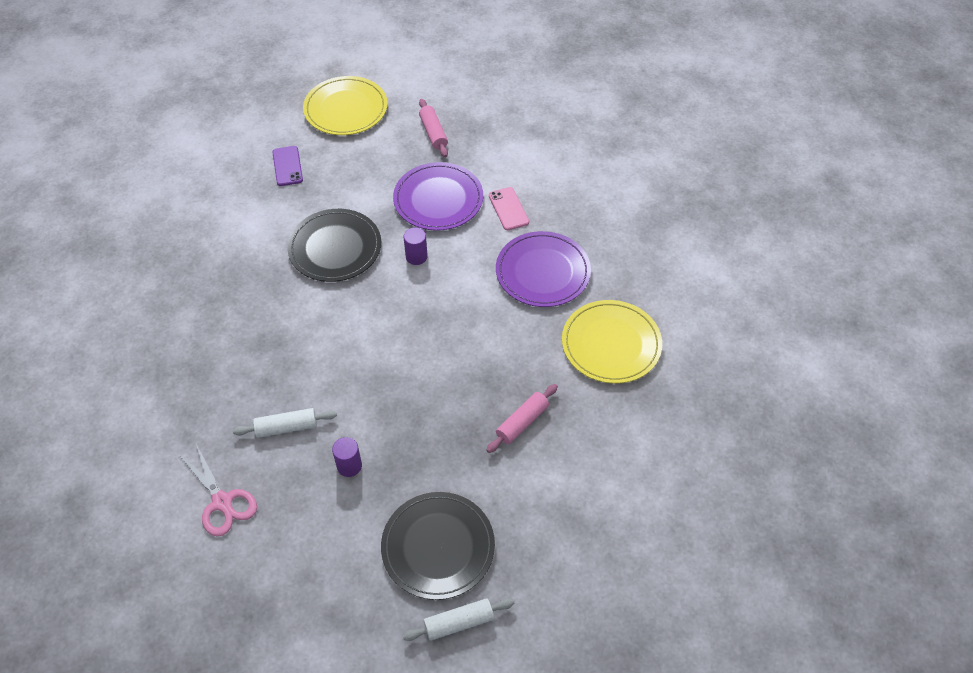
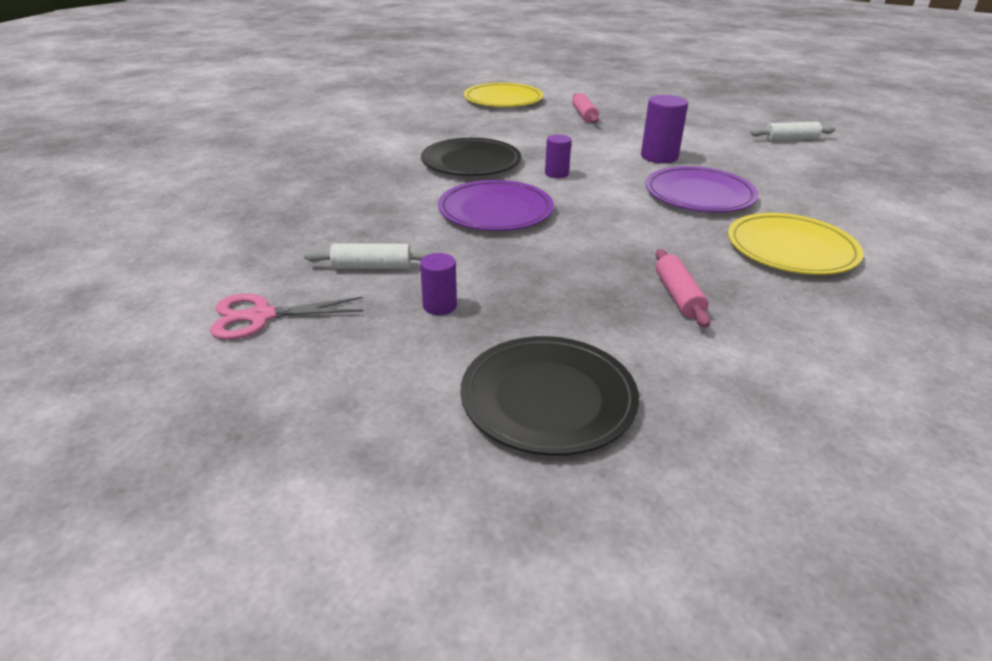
camera: 10 degrees right, 20 degrees down
pink scissors [179,444,257,537] -> pink scissors turned 105 degrees clockwise [210,294,363,340]
purple phone [272,146,303,186] -> none
purple plate [393,162,483,231] -> purple plate moved to [438,180,554,231]
white rolling pin [402,598,514,641] -> white rolling pin moved to [750,122,835,141]
pink rolling pin [486,384,558,453] -> pink rolling pin turned 60 degrees counterclockwise [655,249,711,328]
pink phone [489,187,529,230] -> purple cylinder [641,95,688,163]

